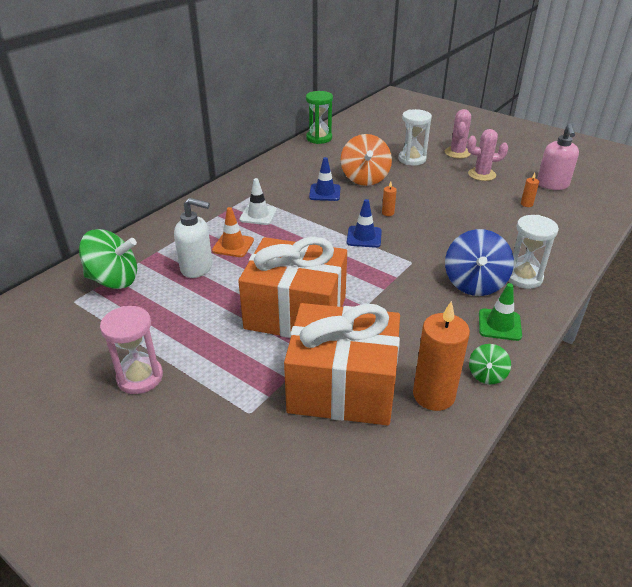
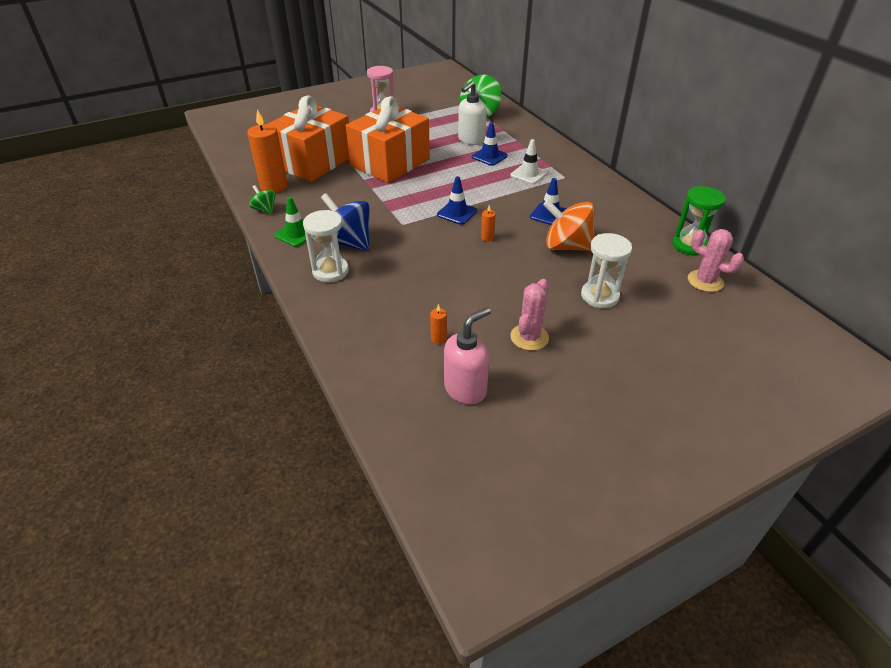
camera: 115 degrees right, 5 degrees up
orange traffic cone [212,207,254,257] -> blue traffic cone [472,122,508,166]
pink cactus [445,109,471,158] -> pink cactus moved to [688,229,744,292]
pink soap dispenser [537,123,579,190] -> pink soap dispenser turned 105 degrees clockwise [444,307,491,405]

